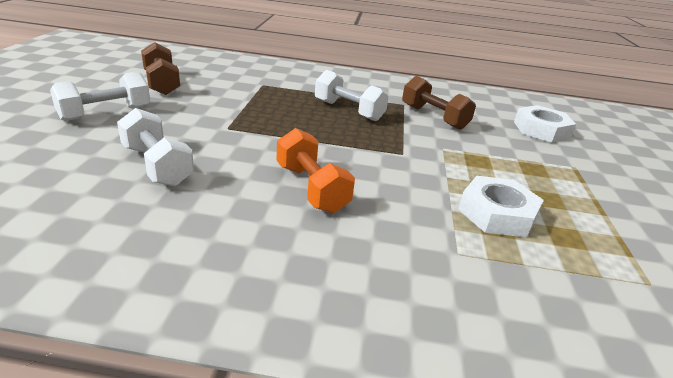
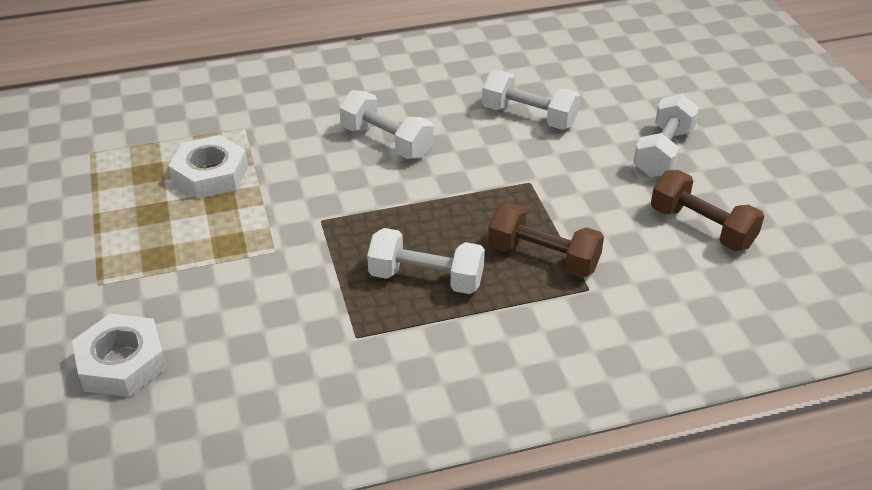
camera: 160 degrees right, 10 degrees up
orange dumbbell [276,128,355,213] -> white dumbbell [339,90,433,159]
brown dumbbell [402,76,476,130] -> brown dumbbell moved to [488,203,604,278]

